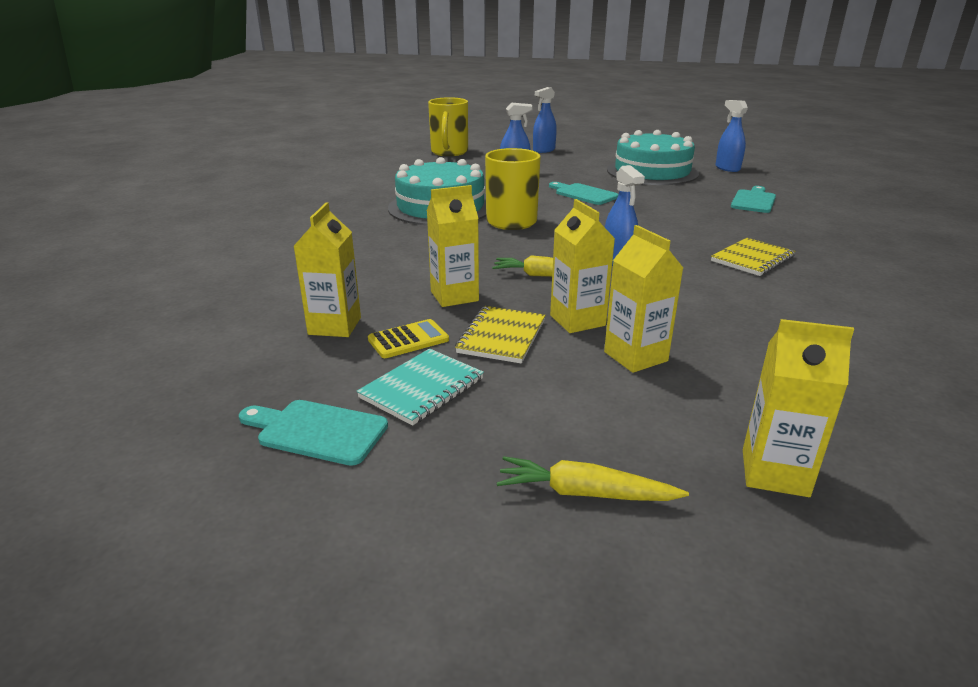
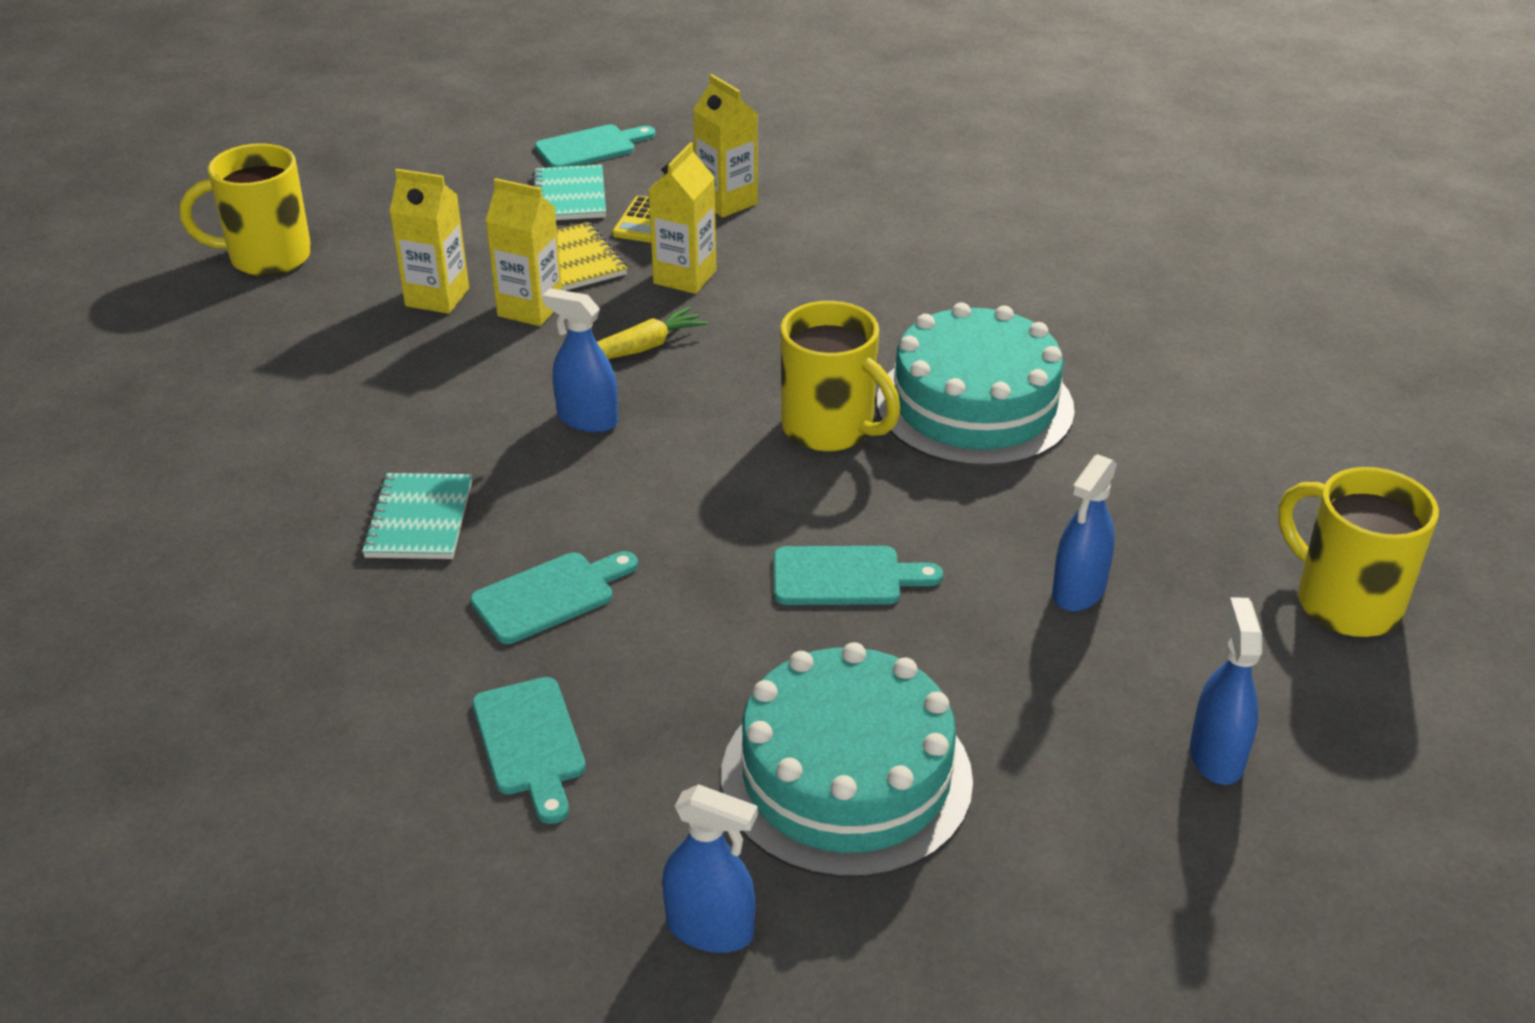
camera: 135 degrees right, 10 degrees up
yellow carrot [497,456,689,501] -> none
yellow notebook [711,238,796,276] -> turquoise notebook [361,473,472,559]
yellow carton [743,319,854,497] -> yellow mug [180,143,312,276]
none -> turquoise cutting board [470,551,638,644]

